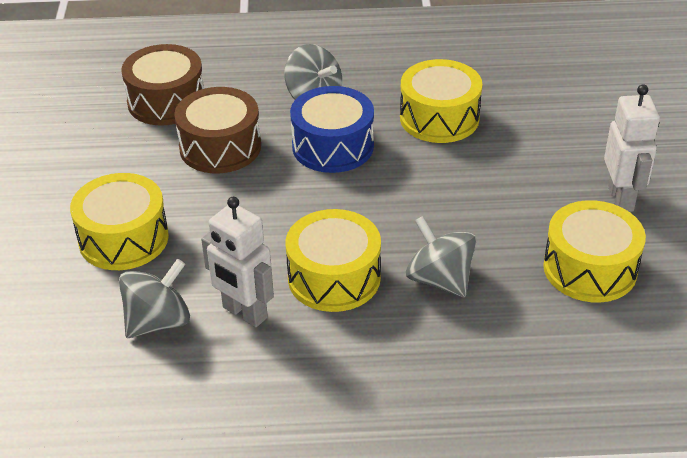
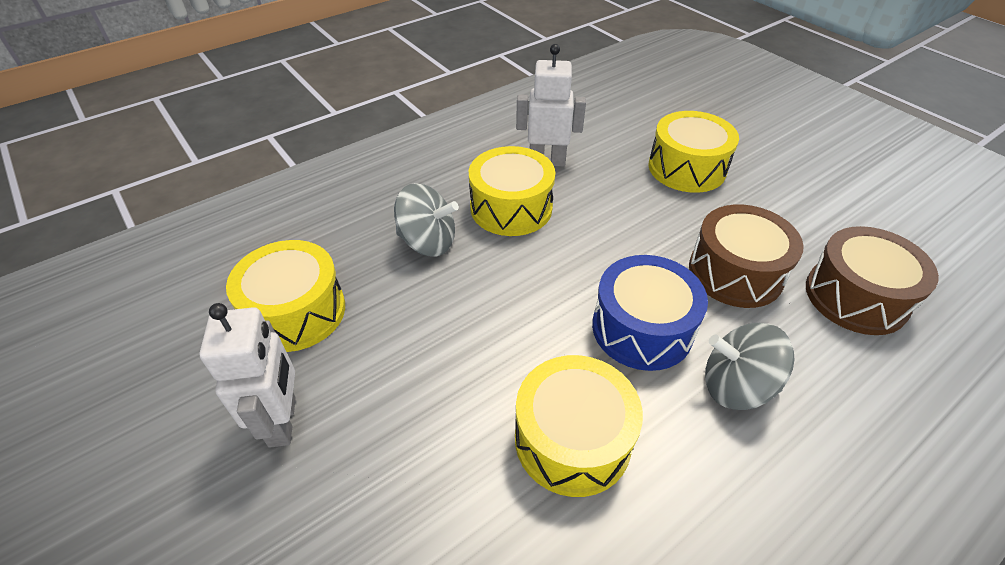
camera: 145 degrees right, 5 degrees up
grey spinning top [119,259,190,338] -> none
white robot [604,84,660,212] -> white robot turned 150 degrees counterclockwise [199,303,296,448]

